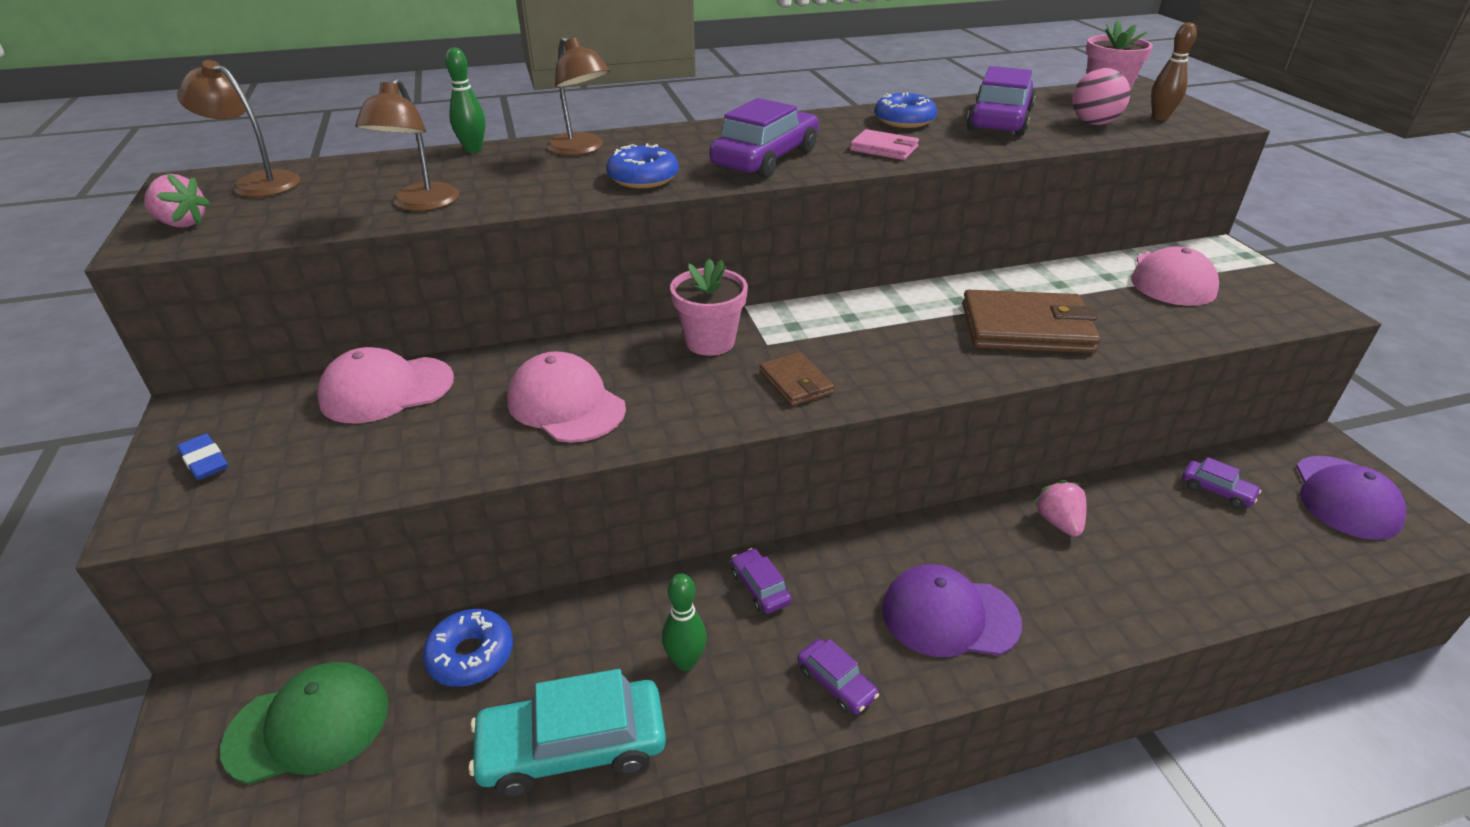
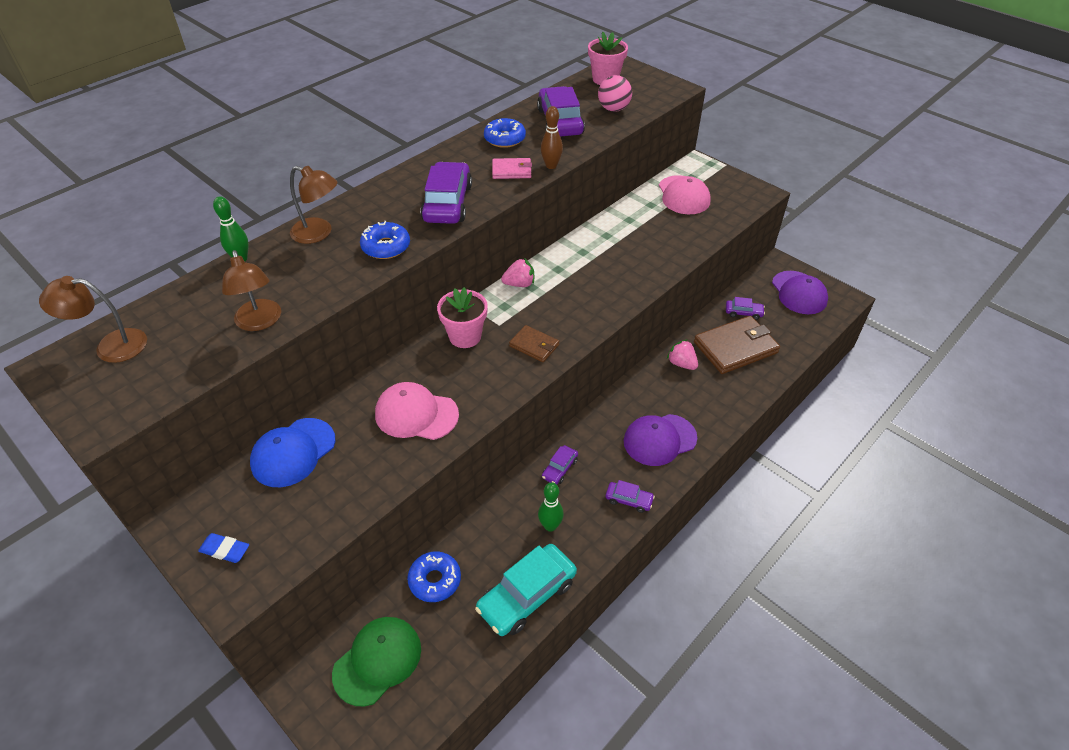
camera: 30 degrees left, 10 degrees up
pink strawberry [144,173,210,228] -> pink strawberry moved to [501,258,534,287]
pink cap [317,347,454,423] -> blue cap [250,418,335,487]
purple car [731,548,792,614] -> purple car turned 90 degrees counterclockwise [542,445,578,485]
brown wallet [962,290,1100,353] -> brown wallet moved to [694,315,780,374]
brown bowling pin [1151,22,1197,120] -> brown bowling pin moved to [541,106,563,169]

